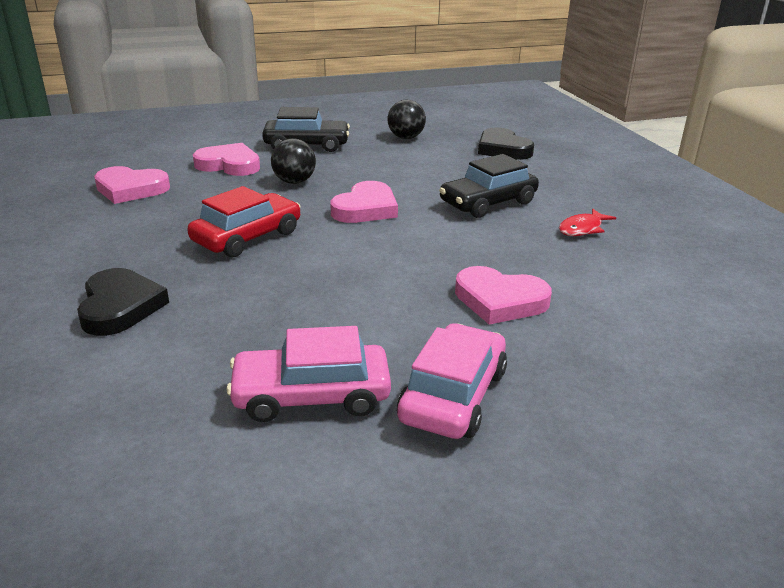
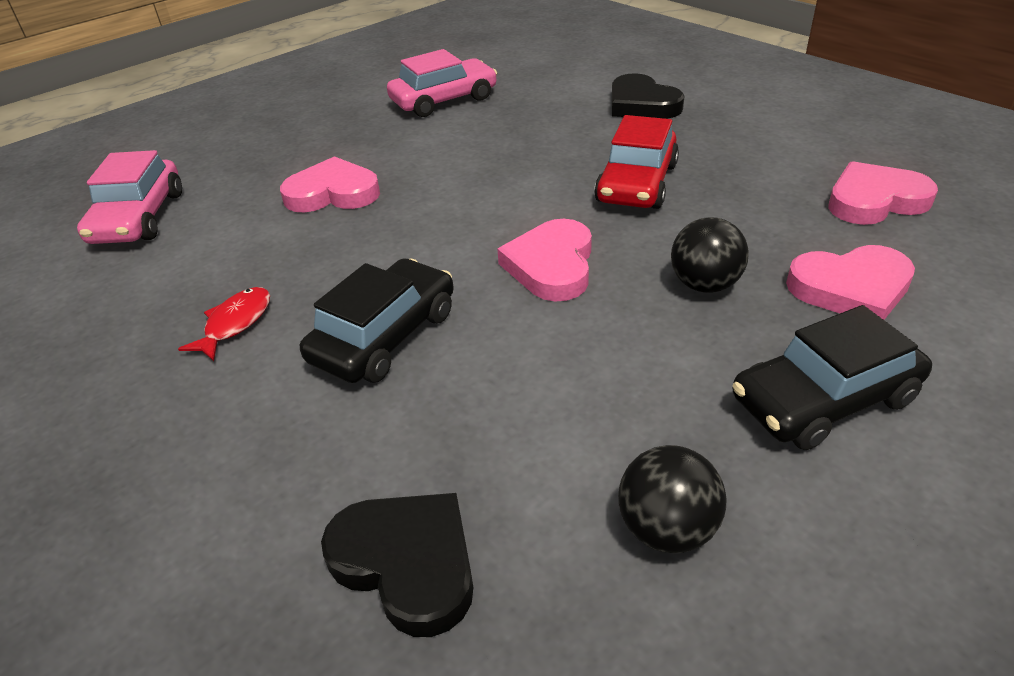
camera: 160 degrees right, 10 degrees up
pink car [397,323,507,439] -> pink car moved to [77,150,182,244]

